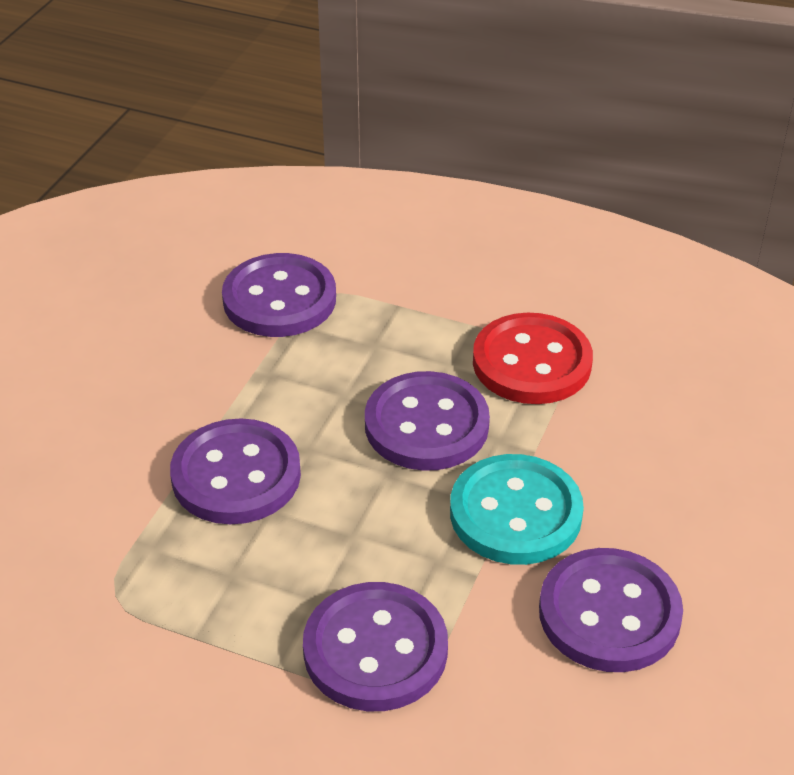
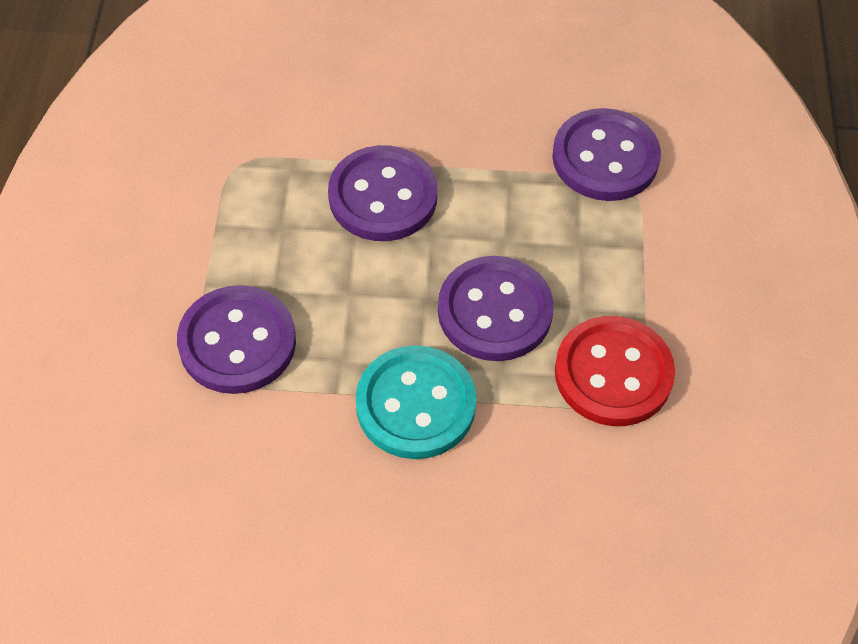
camera: 70 degrees right, 15 degrees up
purple button [539,548,683,672] -> none

